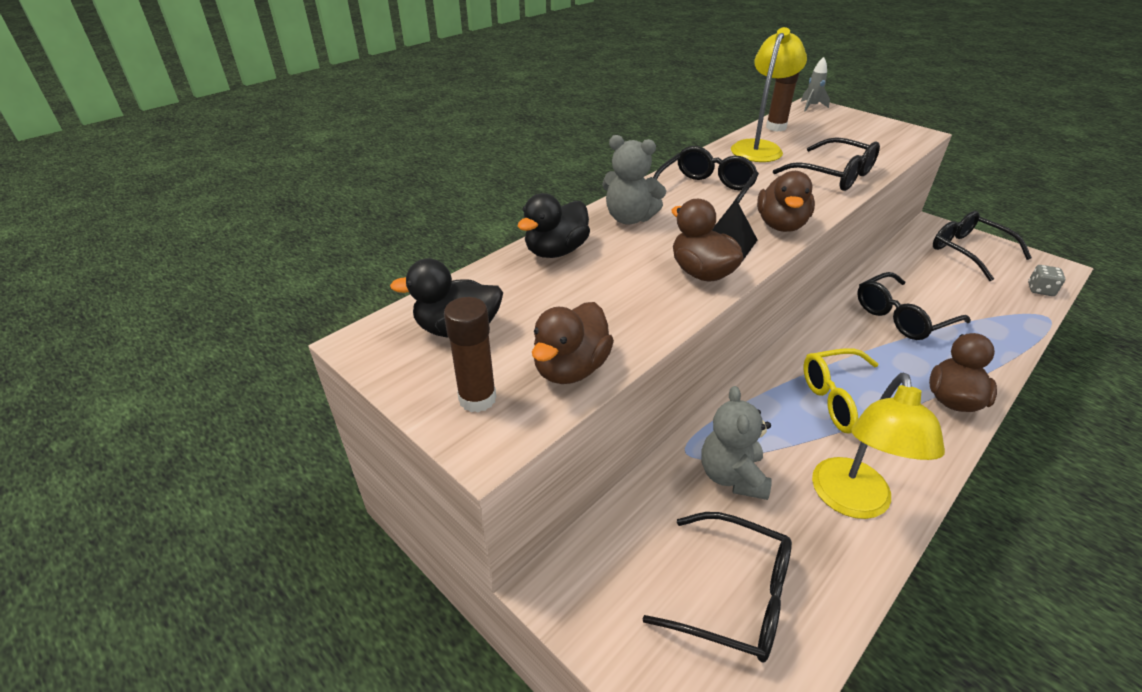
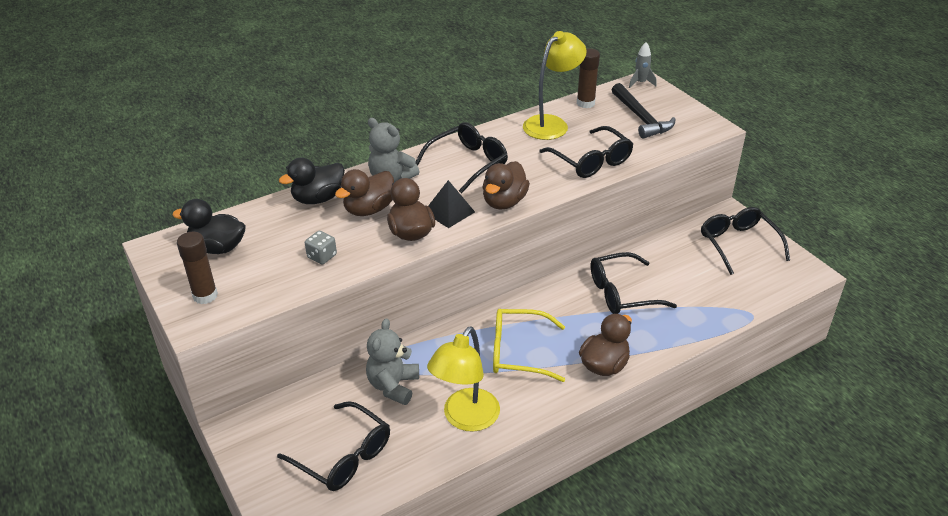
camera: 15 degrees right, 0 degrees up
brown duck [532,302,614,384] -> brown duck moved to [335,169,394,216]
grey dice [1028,265,1065,296] -> grey dice moved to [305,231,337,265]
none -> black hammer [612,83,676,139]

